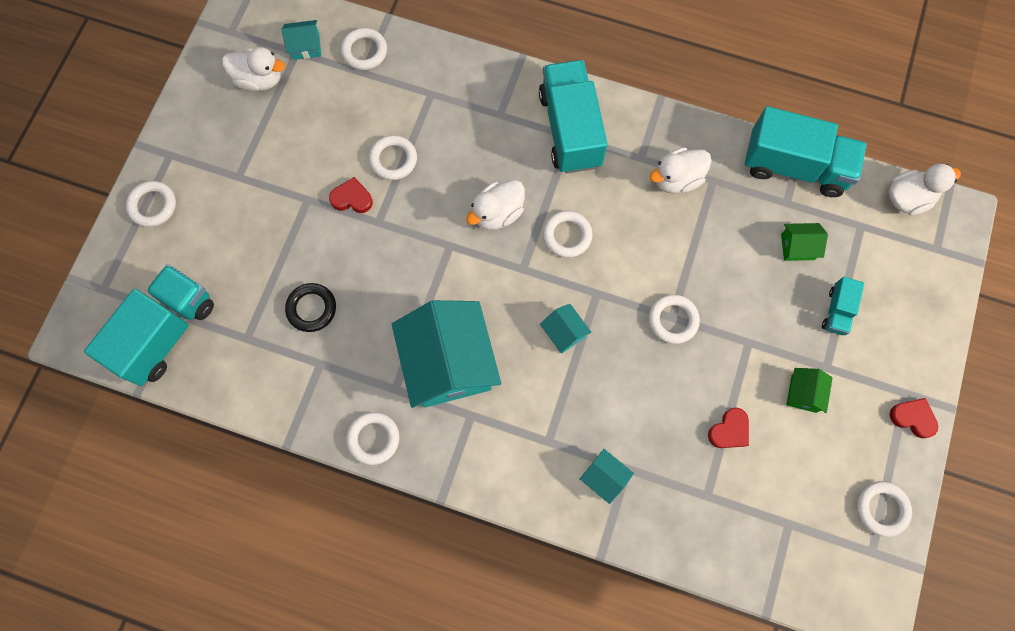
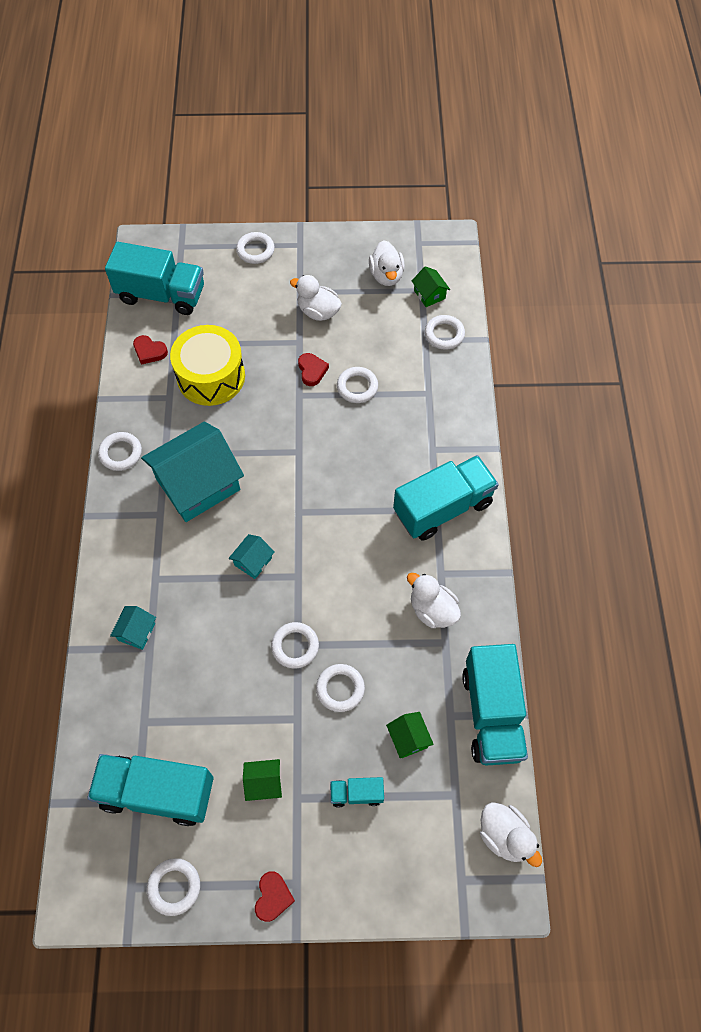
camera: 70 degrees right, 10 degrees down
turquoise house [281,20,321,60] -> green house [412,266,450,307]
black ring [285,283,336,332] -> yellow drum [170,325,245,406]
white duck [466,180,525,230] -> white duck moved to [290,275,342,321]
white ring [543,211,592,258] -> white ring moved to [316,664,365,712]
red heart [708,407,749,448] -> red heart moved to [133,335,168,365]
none -> turquoise truck [87,754,214,826]

